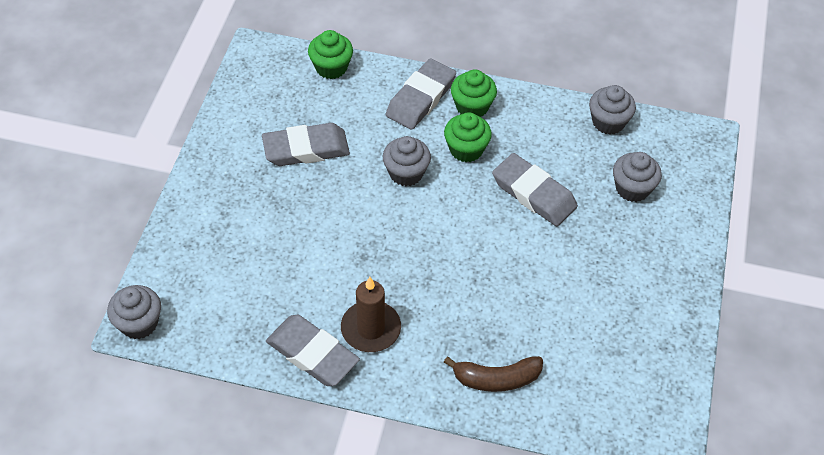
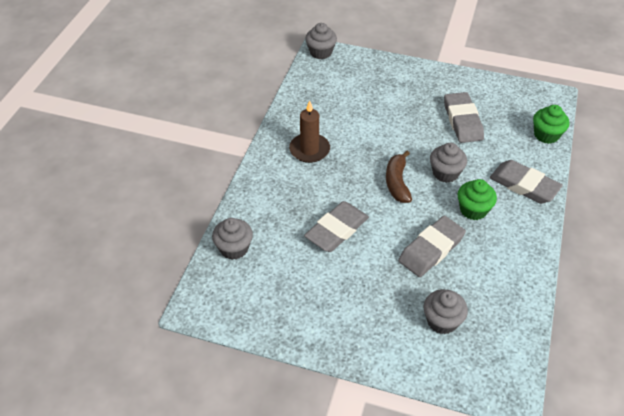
camera: 95 degrees right, 5 degrees down
grey eraser [266,315,360,386] -> grey eraser moved to [304,201,369,252]
brown banana [444,356,543,392] -> brown banana moved to [386,151,412,203]
green cupcake [451,70,497,117] -> none
grey cupcake [589,85,636,134] -> grey cupcake moved to [212,218,253,260]

